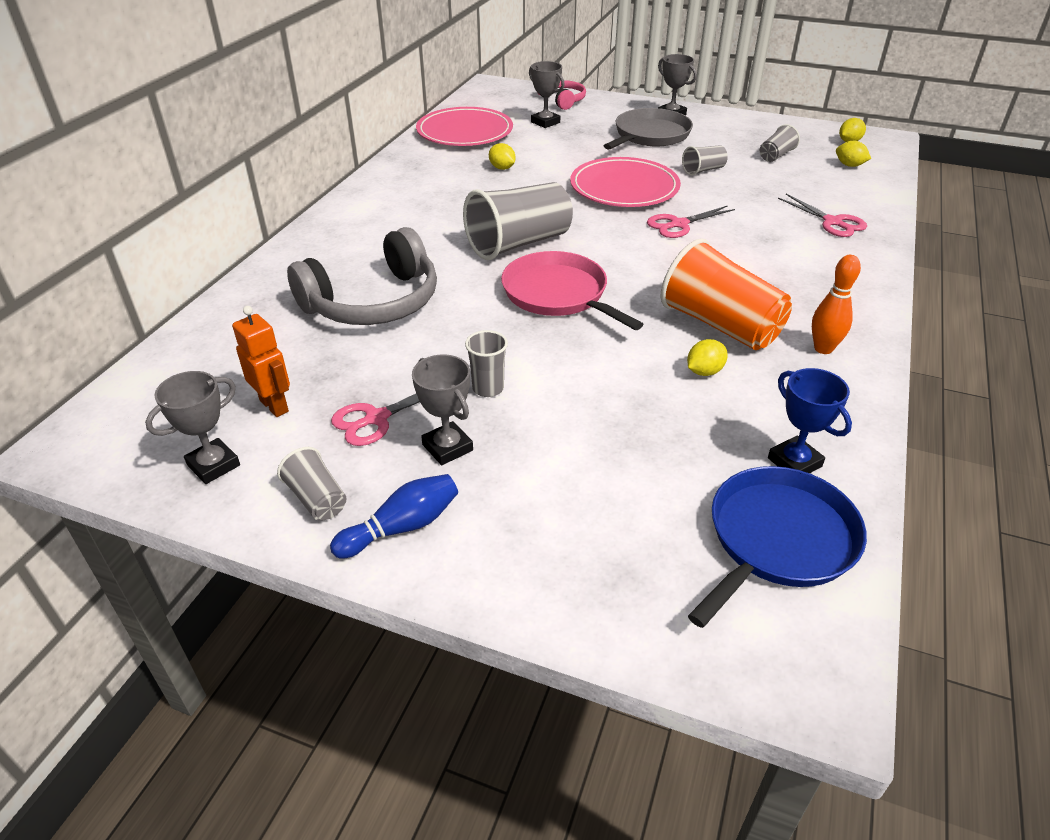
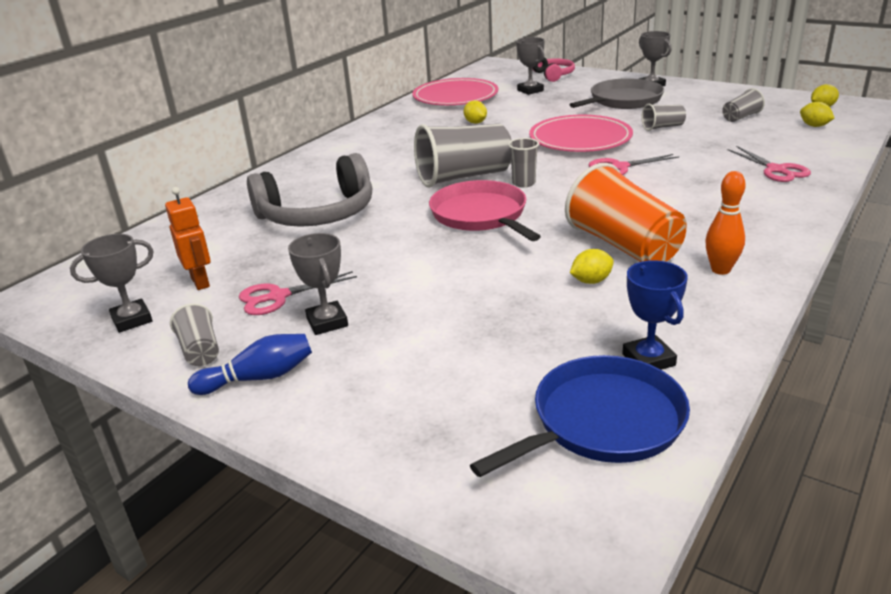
camera: 15 degrees right, 10 degrees down
grey cup [465,330,508,397] -> grey cup moved to [508,138,539,188]

